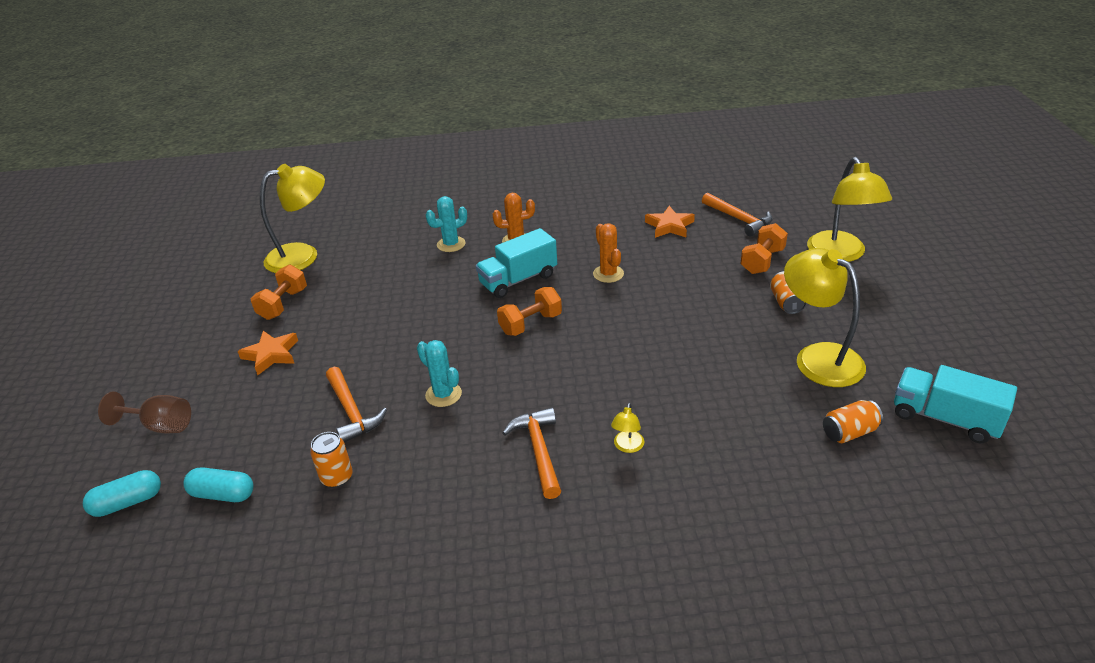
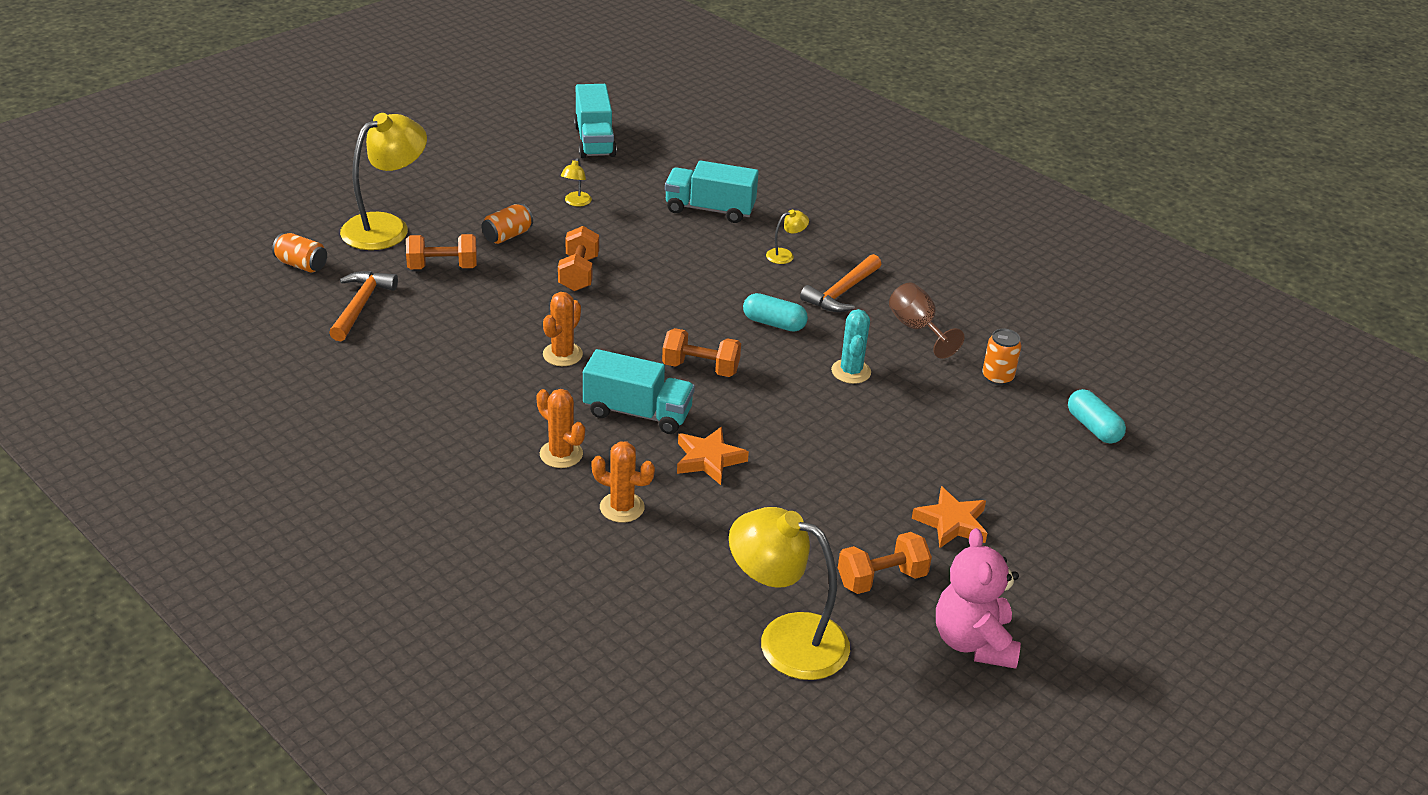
camera: 135 degrees left, 0 degrees up
turquoise capsule [83,470,161,517] -> turquoise capsule moved to [743,293,808,332]
brown goblet [98,392,191,434] -> brown goblet moved to [889,283,964,359]
orange hammer [326,367,387,443] -> none
turquoise cactus [426,196,467,252] -> orange cactus [591,441,655,523]
orange star [645,206,695,238] -> orange star moved to [677,427,749,485]
yellow lamp [784,248,866,387] -> yellow lamp [561,158,592,207], size x0.42
orange can [823,400,883,443] -> orange can moved to [272,233,327,273]
none -> orange dumbbell [558,226,599,291]
none -> turquoise truck [665,160,759,223]
none -> pink teddy bear [936,528,1021,669]

